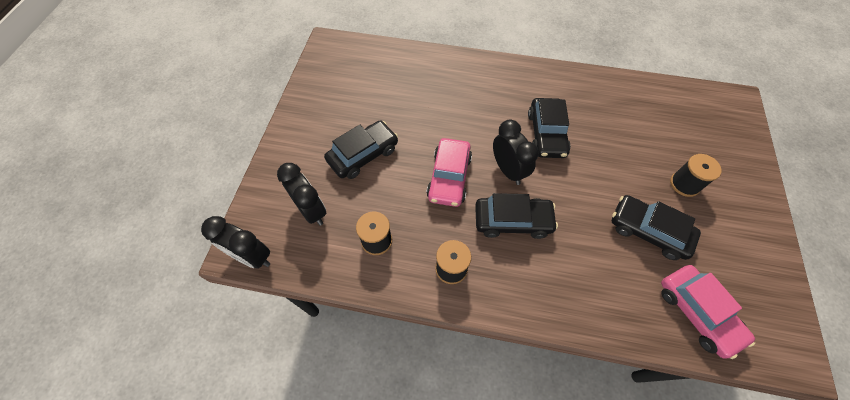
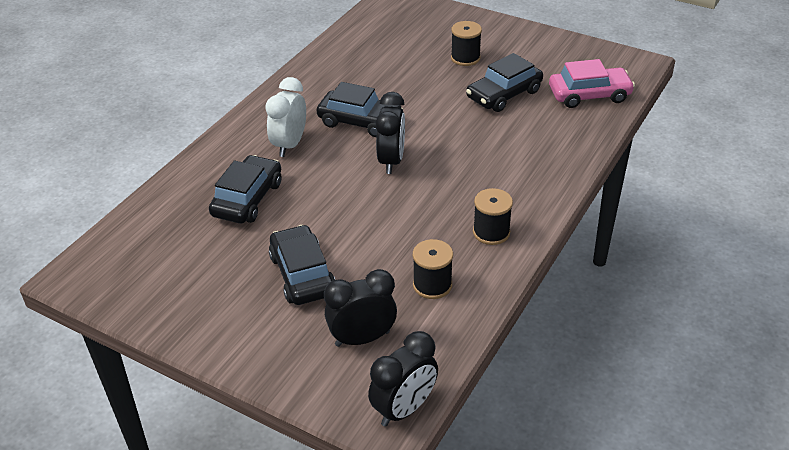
camera: 70 degrees left, 20 degrees down
pink car [426,138,472,207] -> none
black car [475,193,558,239] -> black car moved to [209,155,282,223]
black clock [493,120,539,185] -> black clock turned 105 degrees clockwise [375,92,405,174]
none -> white clock [265,77,306,157]

